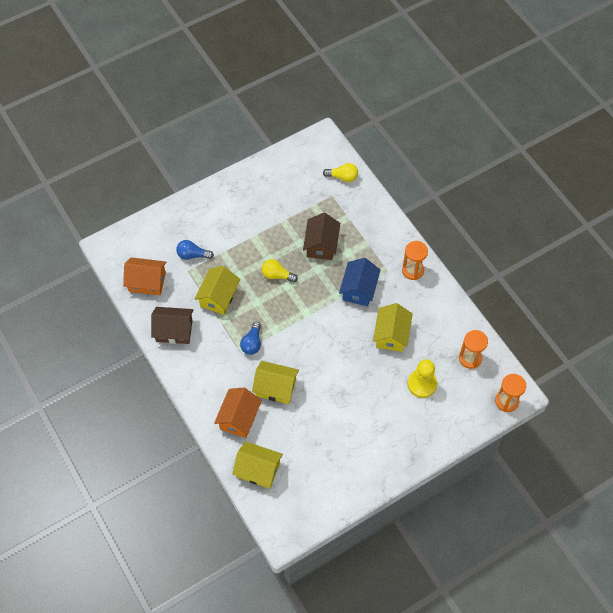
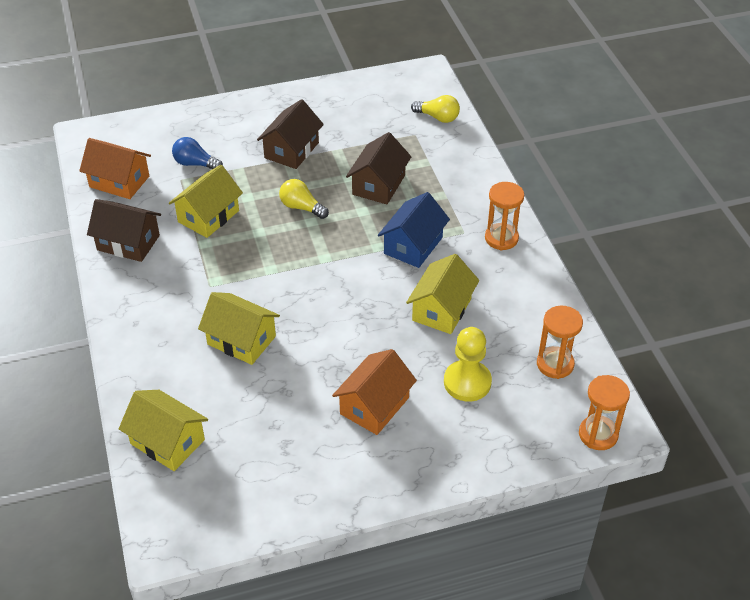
camera: 15 degrees right, 15 degrees down
orange house [214,388,262,438] -> orange house moved to [332,349,417,435]
blue light bulb [240,322,261,355] -> none
none -> brown house [257,99,324,169]

